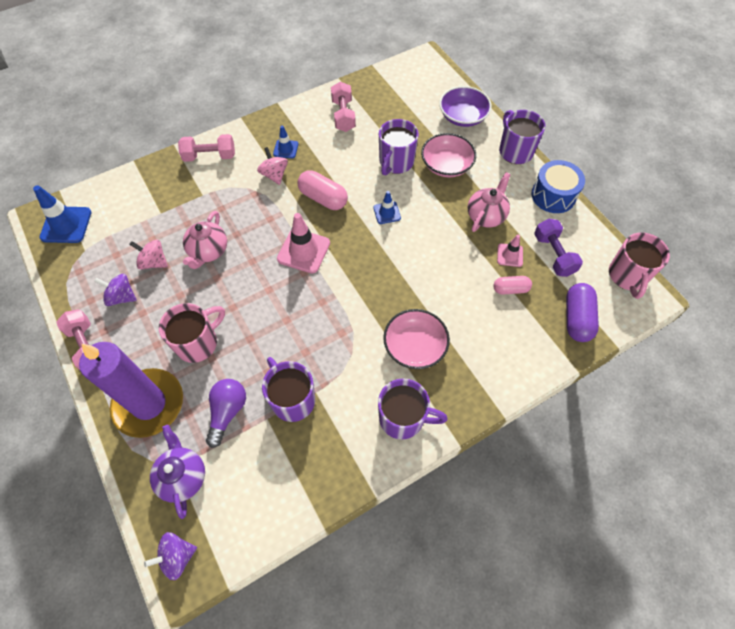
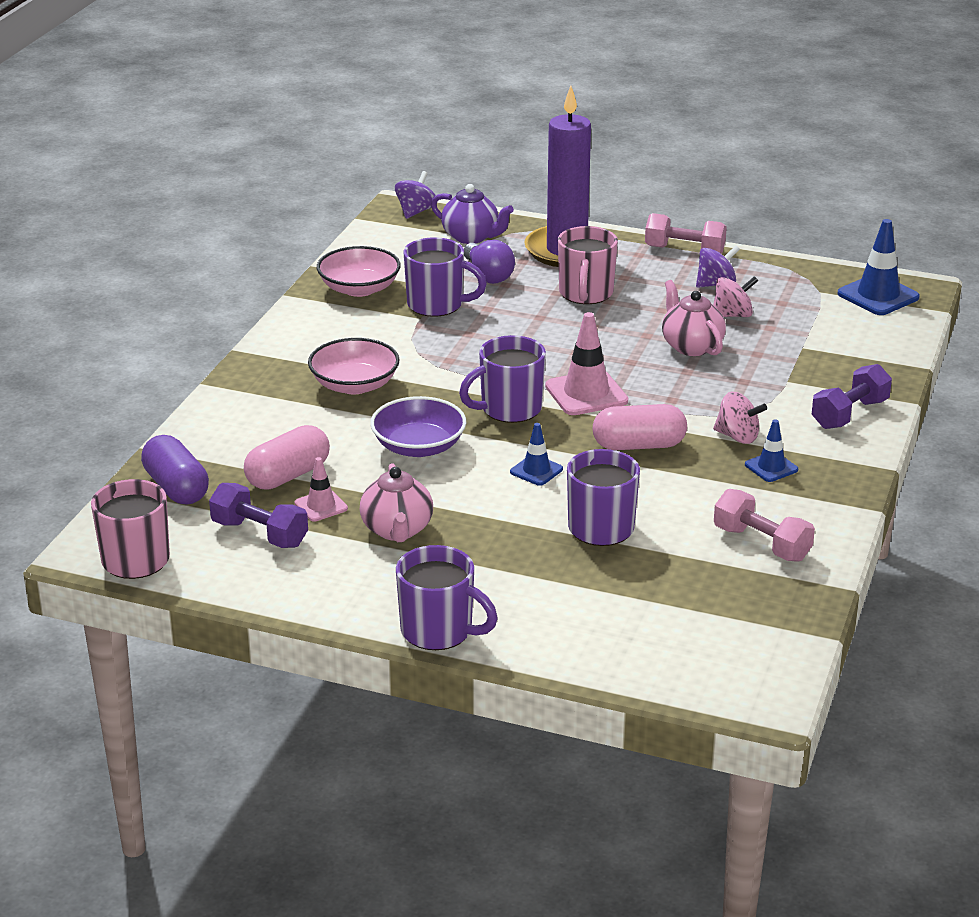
camera: 140 degrees right, 30 degrees down
pink dumbbell [178,134,235,162] -> purple dumbbell [812,364,892,429]
purple mug [378,378,448,440] -> purple mug moved to [459,335,546,423]
pink bowl [421,133,476,177] -> pink bowl moved to [317,246,401,297]
purple bowl [439,86,492,127] -> purple bowl moved to [370,396,466,457]
pink capsule [493,276,532,295] -> pink capsule [244,425,330,490], size x1.60
blue drum [531,160,585,213] -> none

